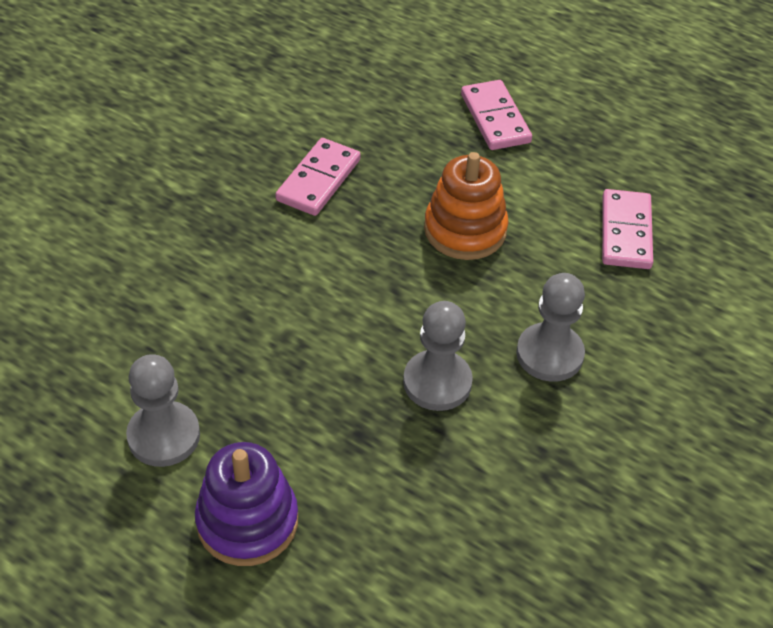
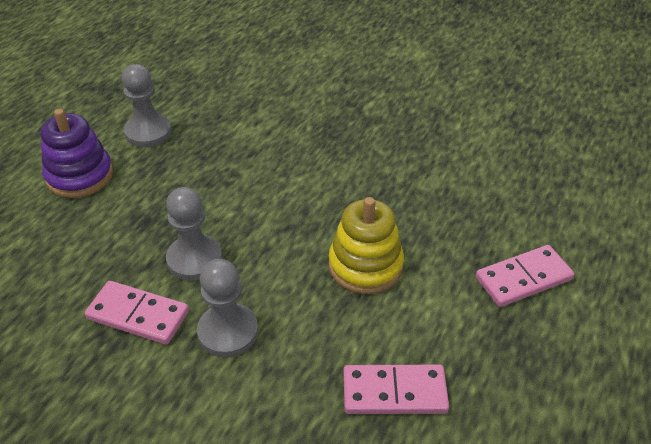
camera: 85 degrees right, 5 degrees down
pink domino [275,138,361,216] -> pink domino moved to [85,281,189,345]
orange stacking toy [424,152,509,260] -> yellow stacking toy [329,197,404,294]

